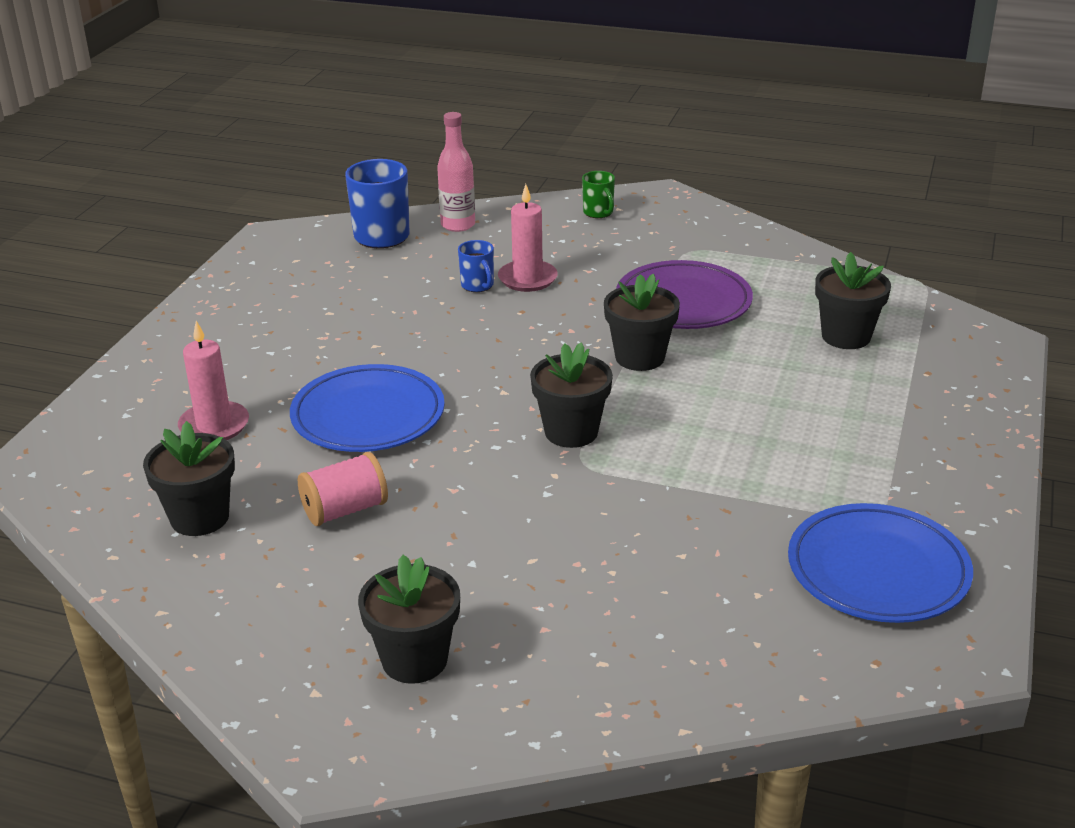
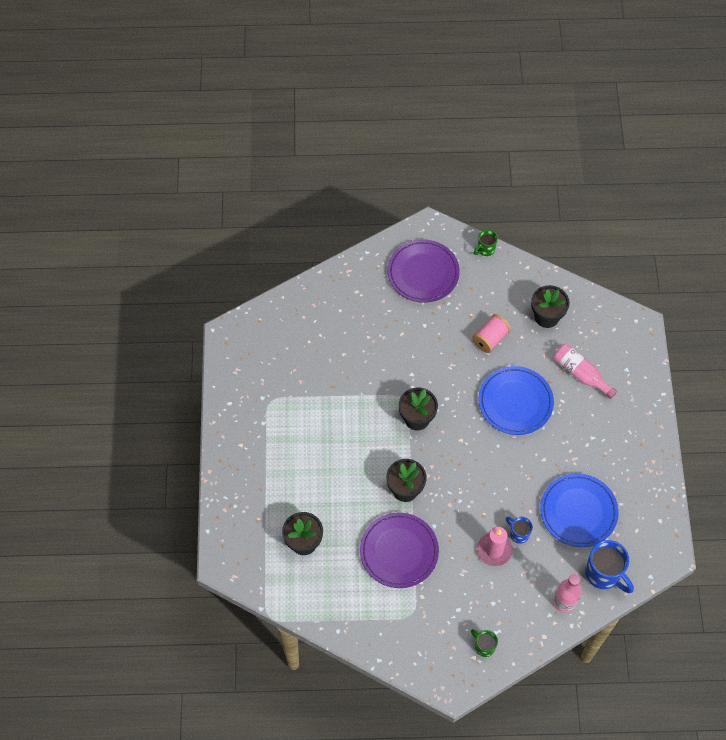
camera: 160 degrees right, 30 degrees up
pink candle [178,321,249,440] -> pink bottle [553,344,617,399]
black flower pot [358,555,460,684] -> purple plate [388,239,460,303]
blue plate [788,503,973,623] -> blue plate moved to [540,473,619,547]
none -> green mug [474,229,498,256]

